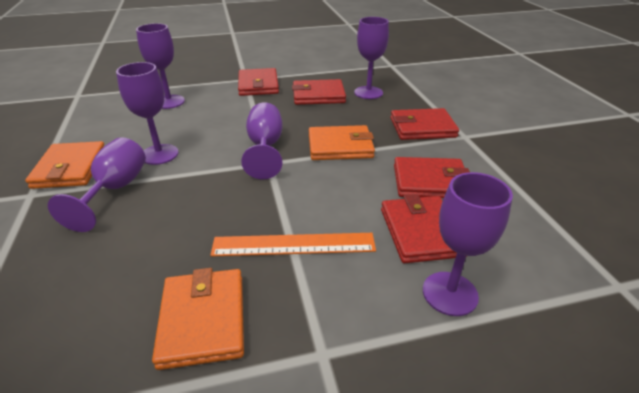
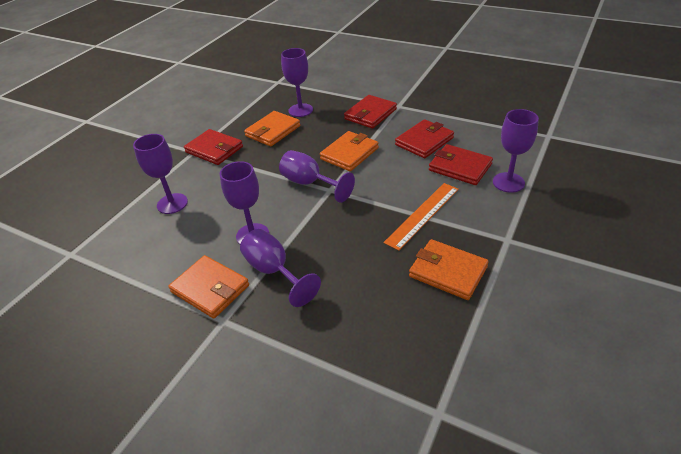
camera: 45 degrees left, 5 degrees up
red wallet [292,79,346,105] -> orange wallet [244,111,300,146]

